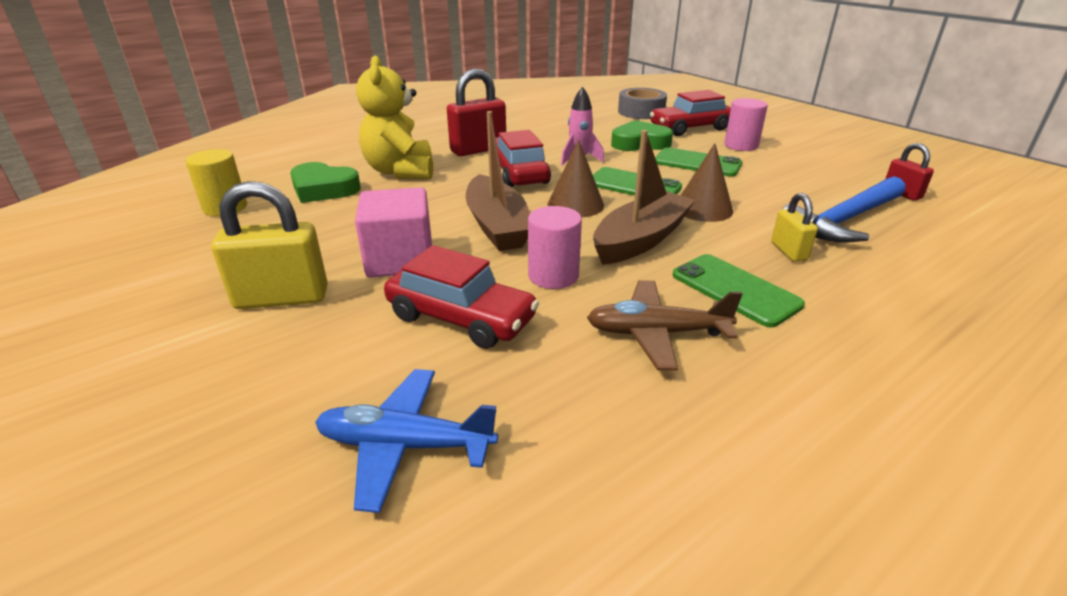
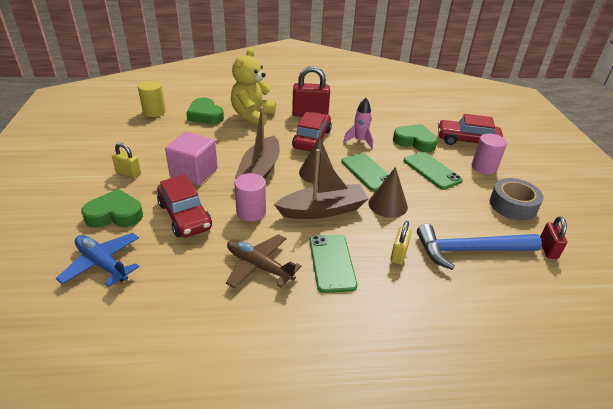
camera: 30 degrees right, 5 degrees up
yellow padlock [211,181,328,309] -> yellow padlock [112,143,141,178], size x0.56
grey tape [618,88,667,119] -> grey tape moved to [490,178,544,220]
none -> green heart [81,189,143,228]

